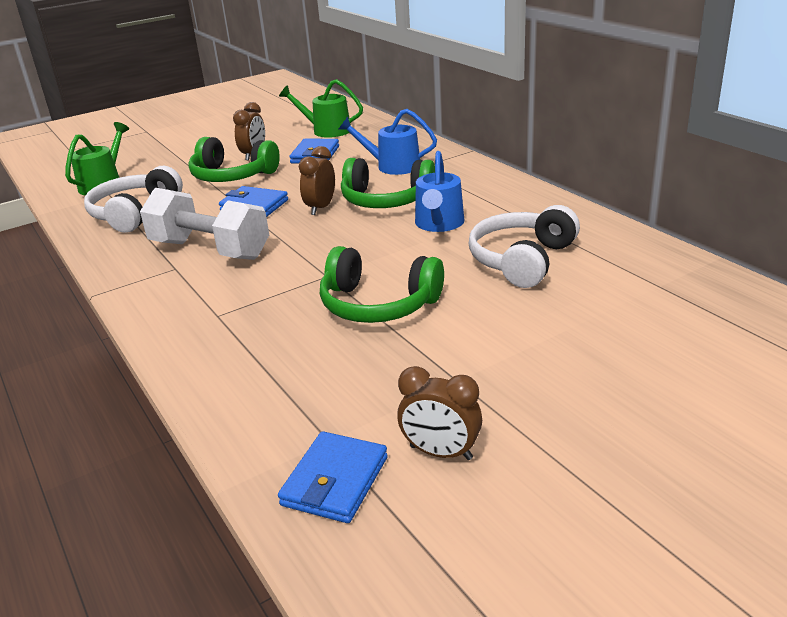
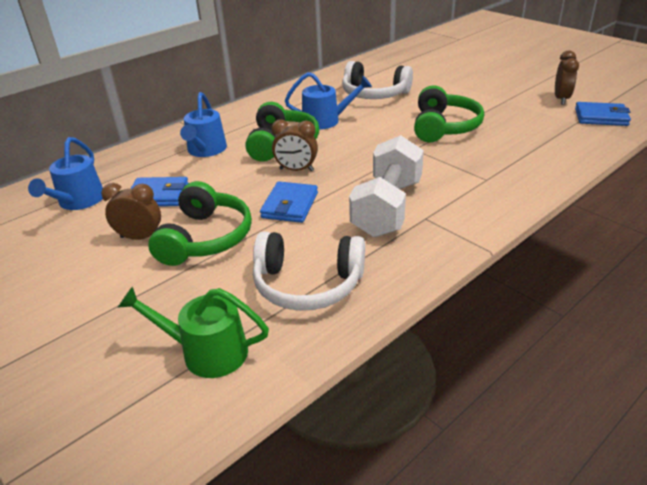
camera: 100 degrees left, 5 degrees up
green watering can [279,79,363,138] -> blue watering can [28,137,103,210]

